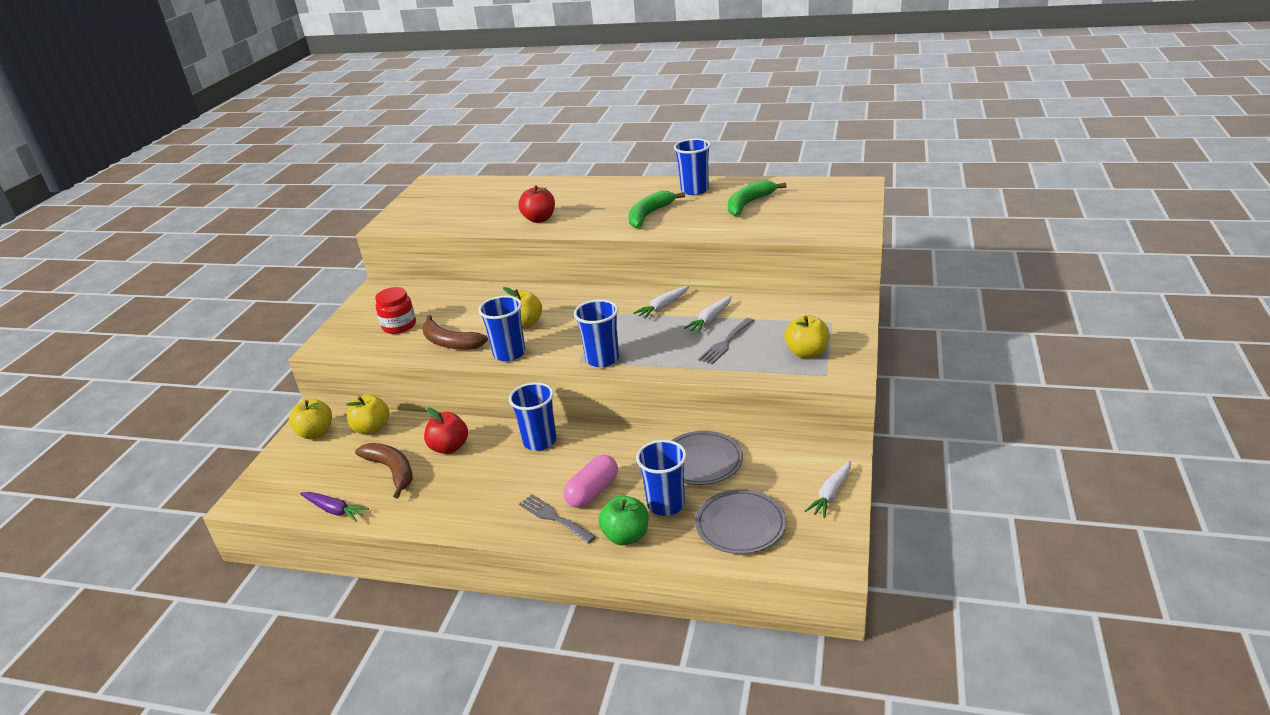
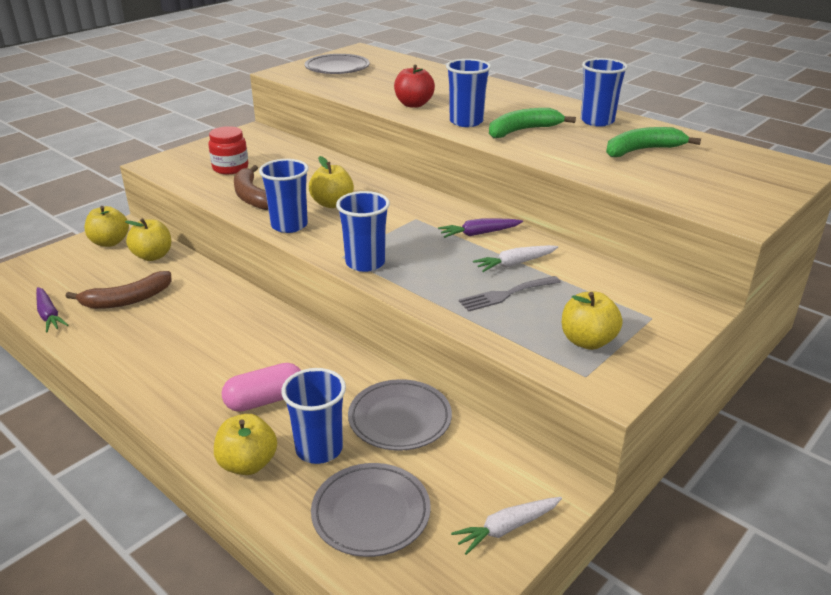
camera: 25 degrees right, 0 degrees up
brown banana [355,443,413,498] -> brown banana turned 75 degrees clockwise [66,271,171,309]
red apple [424,408,468,454] -> none
blue cup [509,382,556,451] -> blue cup moved to [446,59,491,127]
grey fork [519,494,596,544] -> none
green apple [598,496,648,545] -> yellow apple [214,414,277,475]
white carrot [633,286,689,319] -> purple carrot [438,219,523,238]
none -> grey plate [305,54,370,74]

